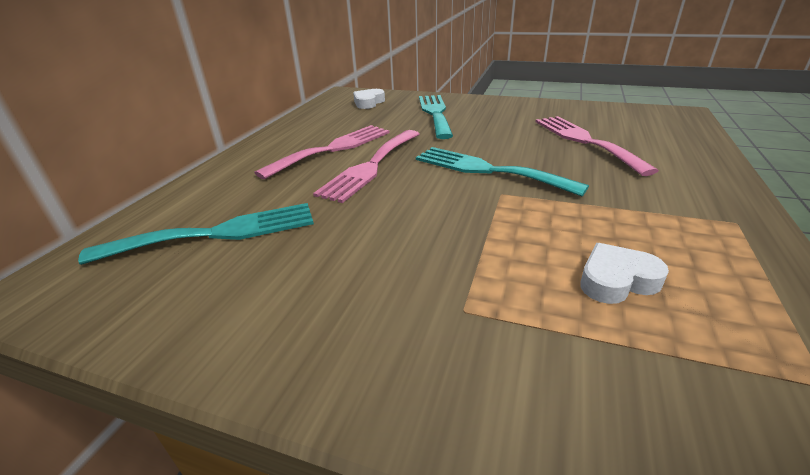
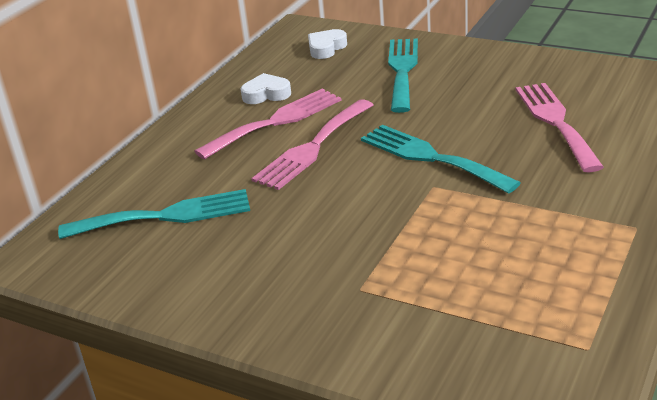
camera: 10 degrees right, 0 degrees up
white heart [580,243,669,304] -> white heart moved to [241,73,291,104]

